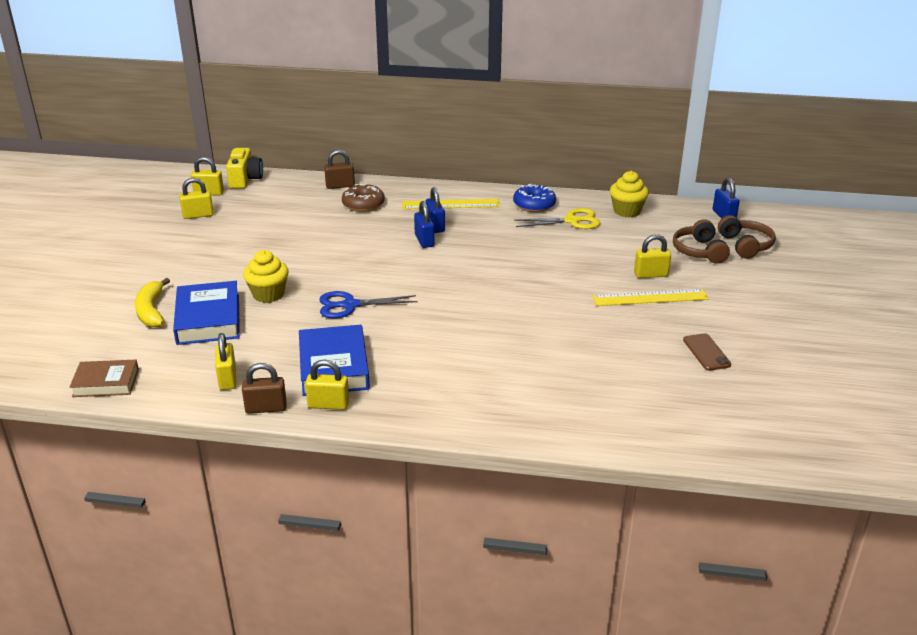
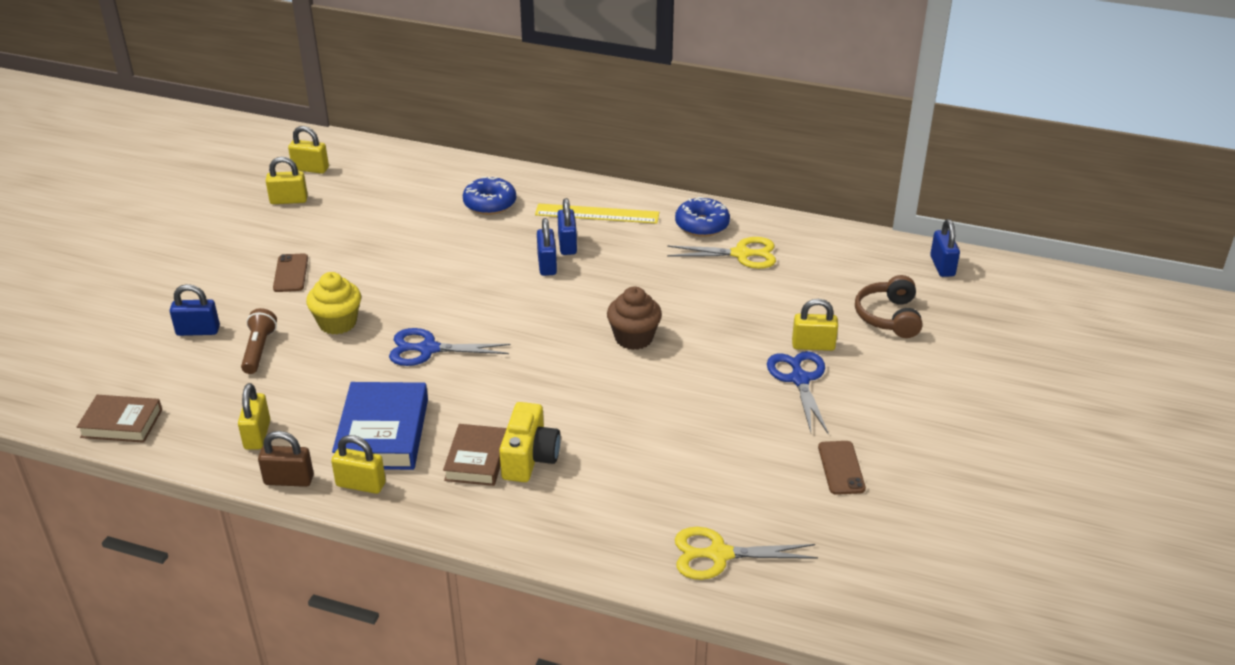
camera: 10 degrees right, 5 degrees up
yellow banana [135,278,170,327] -> blue padlock [170,284,220,336]
blue book [173,281,240,345] -> brown flashlight [241,308,277,374]
yellow camera [226,148,263,189] -> yellow camera moved to [499,402,561,482]
brown padlock [324,150,355,189] -> none
brown donut [342,183,385,212] -> blue donut [463,177,516,215]
yellow ruler [592,289,709,306] -> blue scissors [767,351,829,434]
yellow cupcake [610,171,649,217] -> none
brown headphones [718,215,776,259] -> none
none -> brown phone [273,253,308,292]
none -> brown book [443,424,507,486]
none -> brown cupcake [607,287,662,350]
none -> yellow scissors [675,527,818,580]

